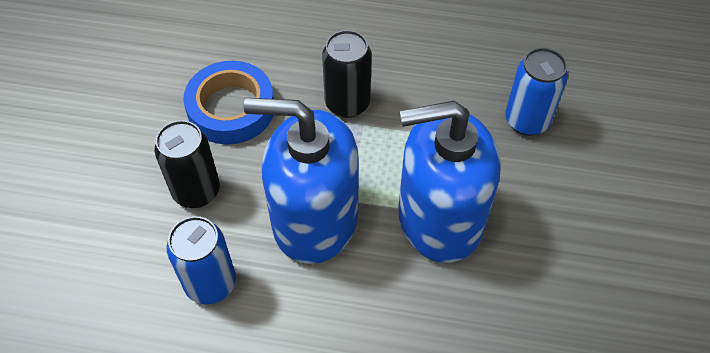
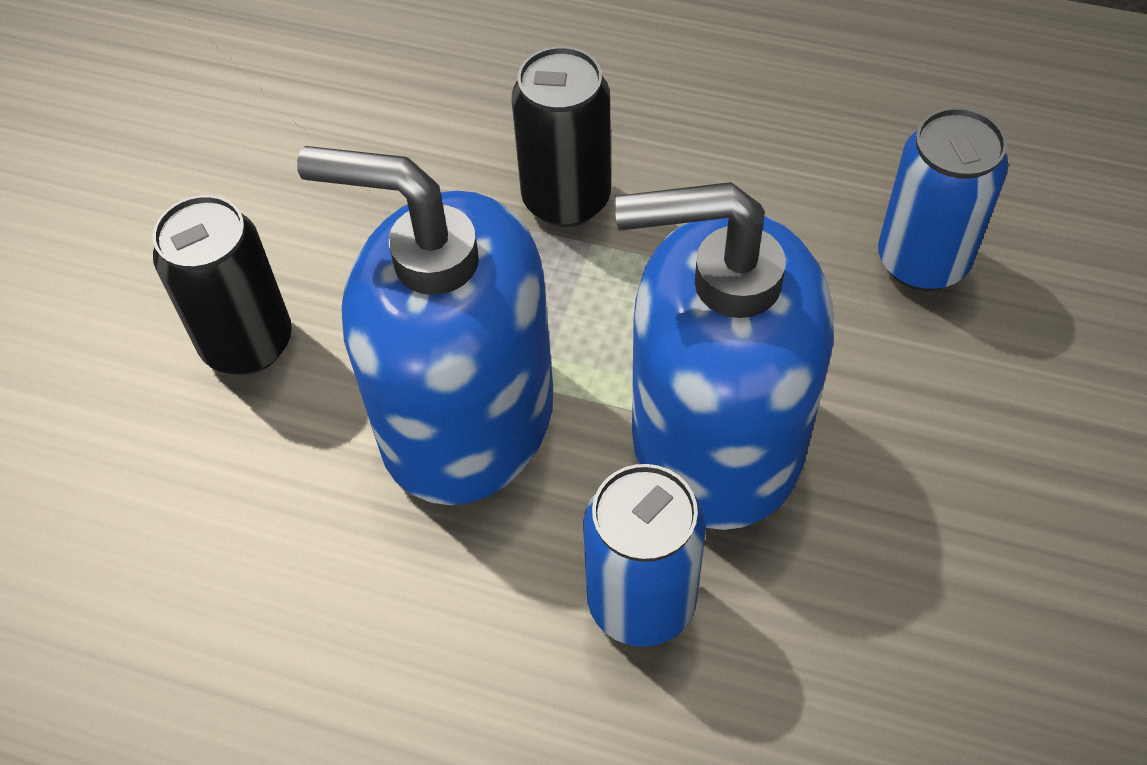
camera: 10 degrees right, 0 degrees up
blue can [167,216,236,304] -> blue can moved to [583,464,706,647]
blue tape [183,61,274,145] -> none

